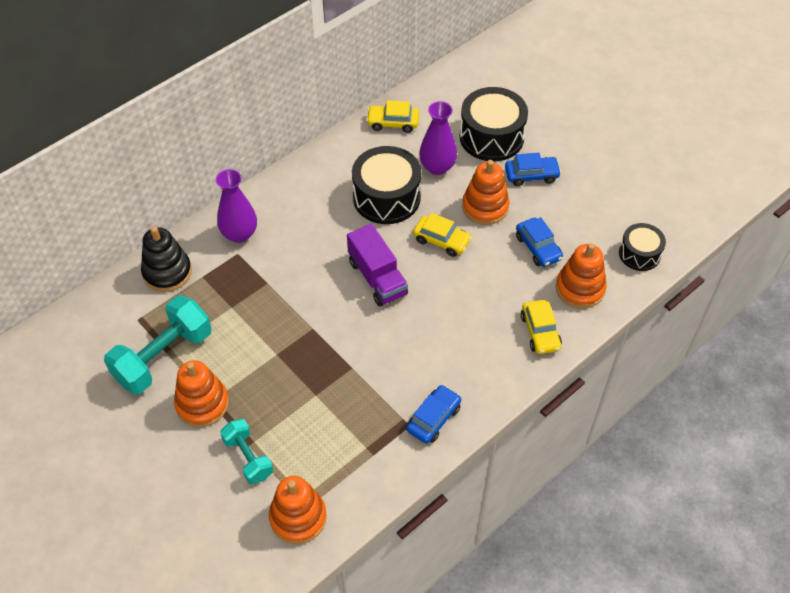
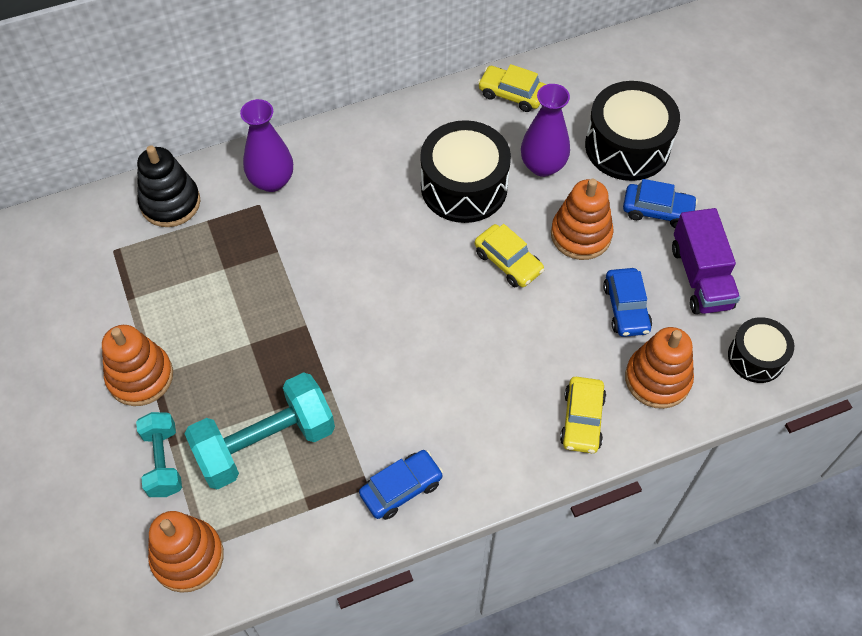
camera: 20 degrees right, 5 degrees up
turquoise dumbbell [104,296,212,394] -> turquoise dumbbell moved to [185,372,335,490]
purple truck [347,224,408,306] -> purple truck moved to [672,208,740,314]

